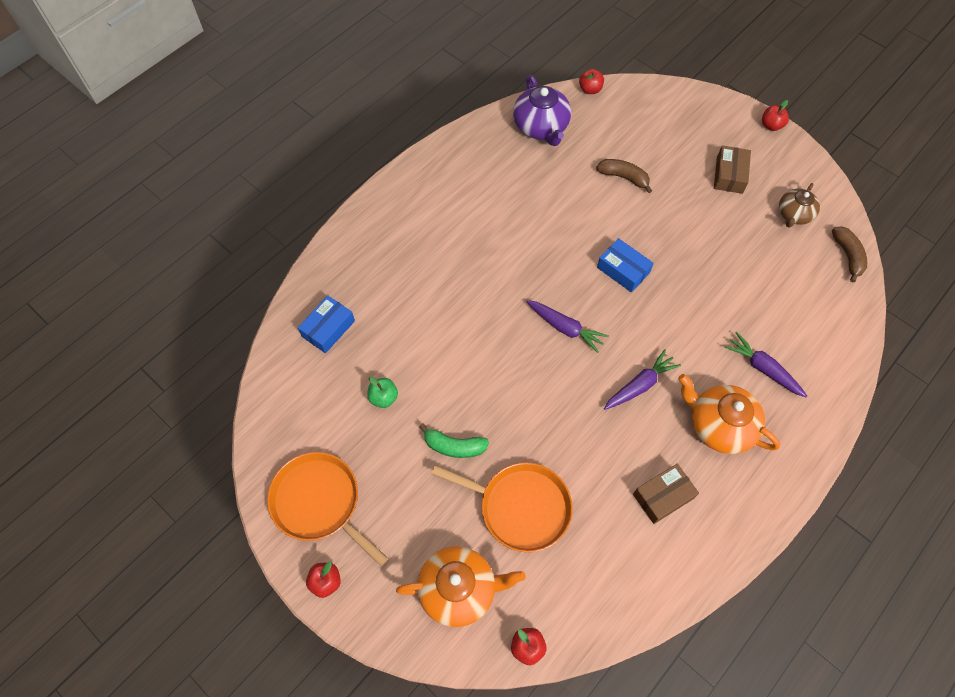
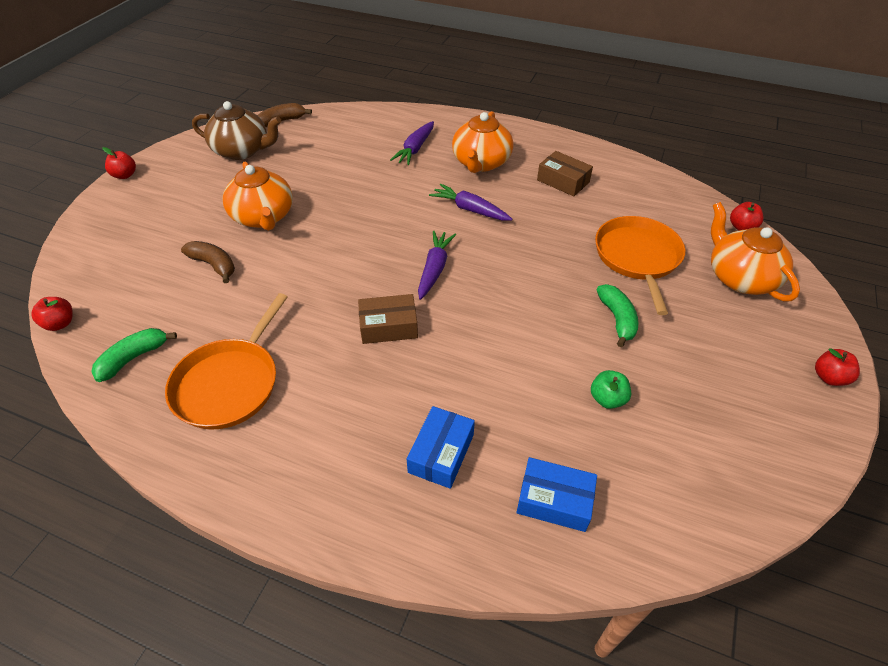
camera: 110 degrees left, 15 degrees down
orange pan [267,452,388,566] -> orange pan moved to [165,293,288,430]
purple teapot [513,75,571,146] -> green banana [91,328,177,382]
brown banana [596,159,652,193] -> brown banana turned 120 degrees clockwise [181,241,235,283]
blue box [597,238,654,293] -> blue box moved to [407,406,475,489]
brown box [714,145,751,194] -> brown box moved to [358,294,418,344]
brown teapot [779,183,820,228] -> brown teapot [192,101,282,160], size x1.57
none -> orange teapot [222,162,293,231]

